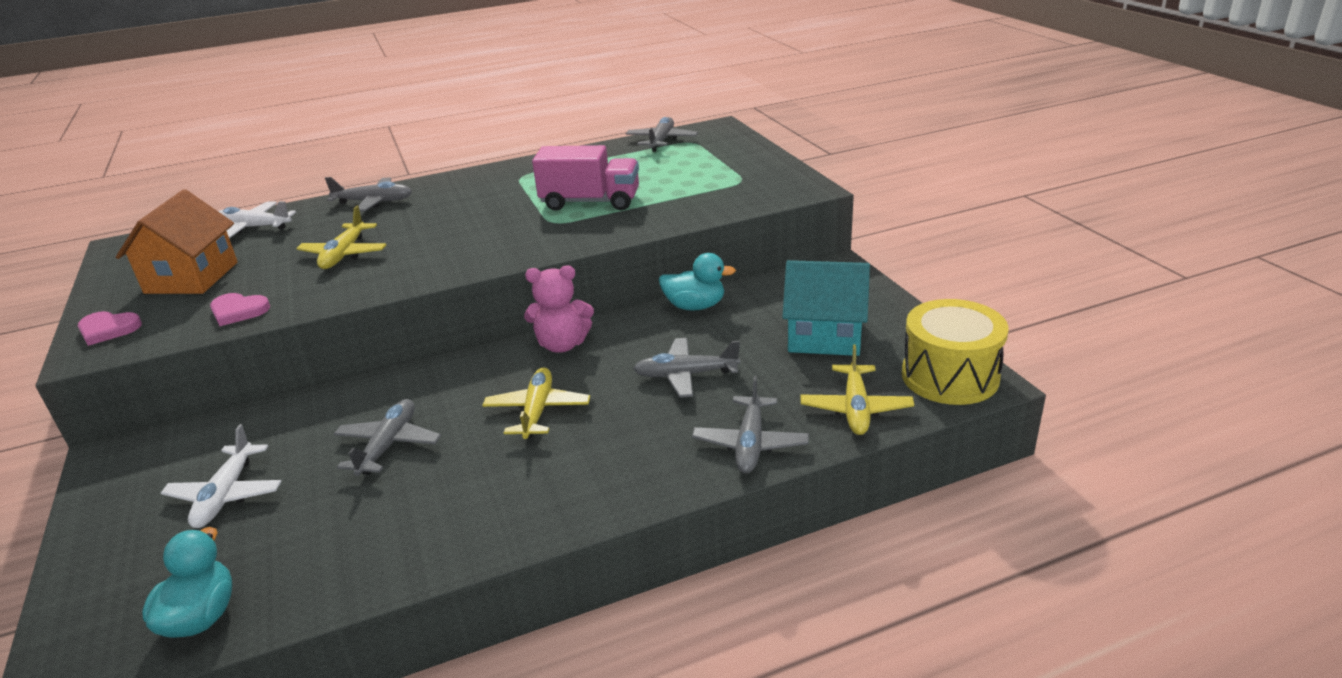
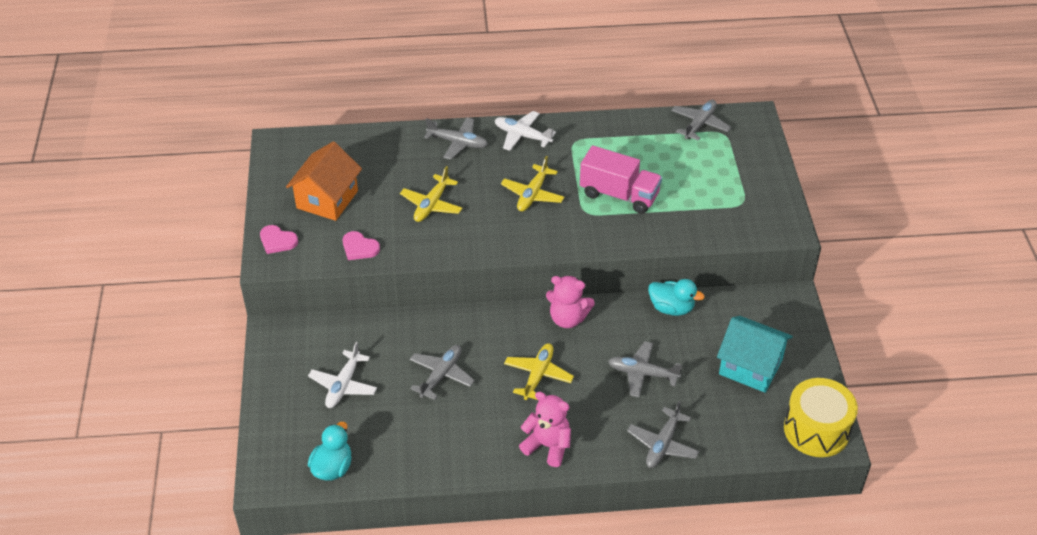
camera: 15 degrees right, 15 degrees up
white plane [218,201,296,238] -> white plane moved to [495,111,556,151]
yellow plane [801,345,914,435] -> yellow plane moved to [501,156,564,211]
none -> pink teddy bear [519,392,571,467]

